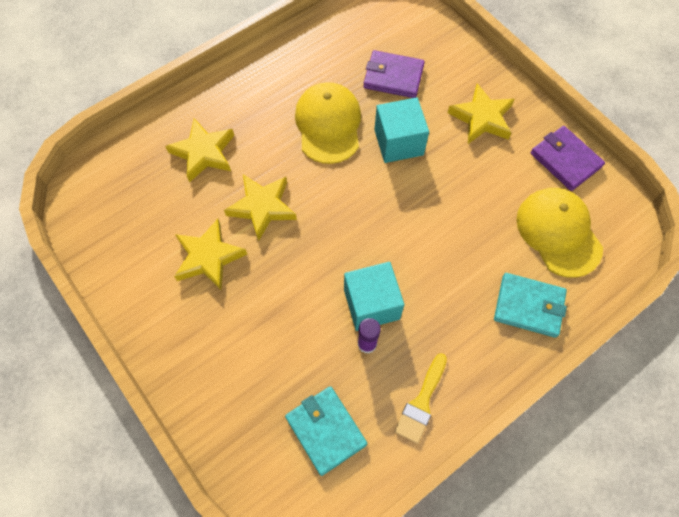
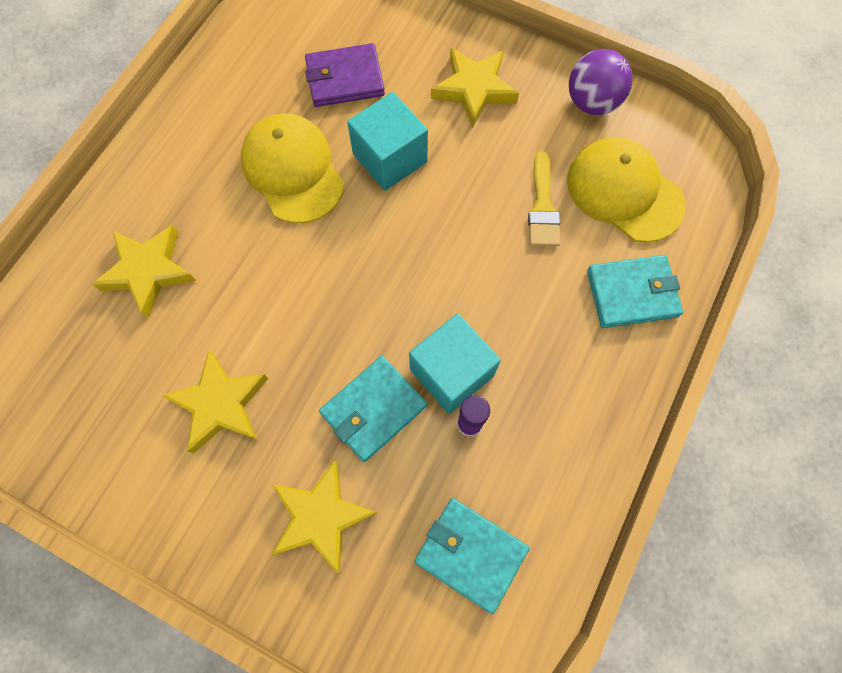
camera: 25 degrees left, 5 degrees up
yellow star [224,175,297,241] -> yellow star moved to [272,460,377,573]
yellow brush [395,353,447,444] -> yellow brush moved to [528,151,560,246]
purple wallet [531,126,605,191] -> purple ball [569,49,633,115]
none -> turquoise wallet [319,356,427,462]

